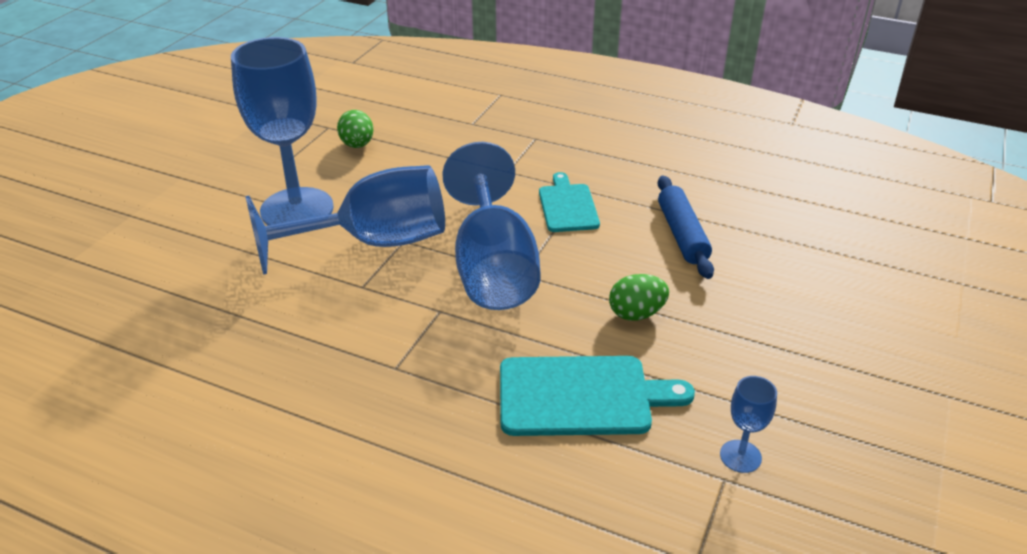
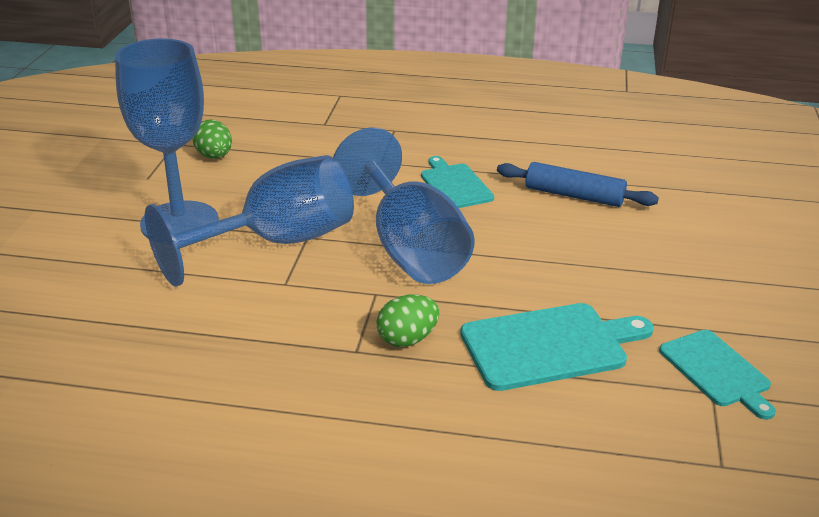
camera: 15 degrees left, 5 degrees down
green egg [609,274,669,321] -> green egg moved to [377,294,439,347]
blue rolling pin [658,175,714,279] -> blue rolling pin turned 45 degrees counterclockwise [497,162,659,207]
blue goblet [720,376,777,473] -> turquoise cutting board [659,330,776,420]

